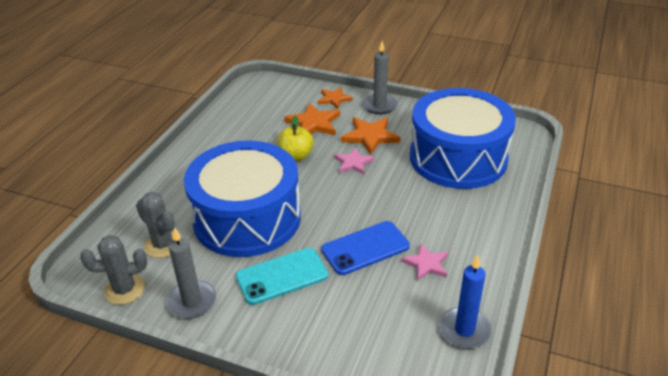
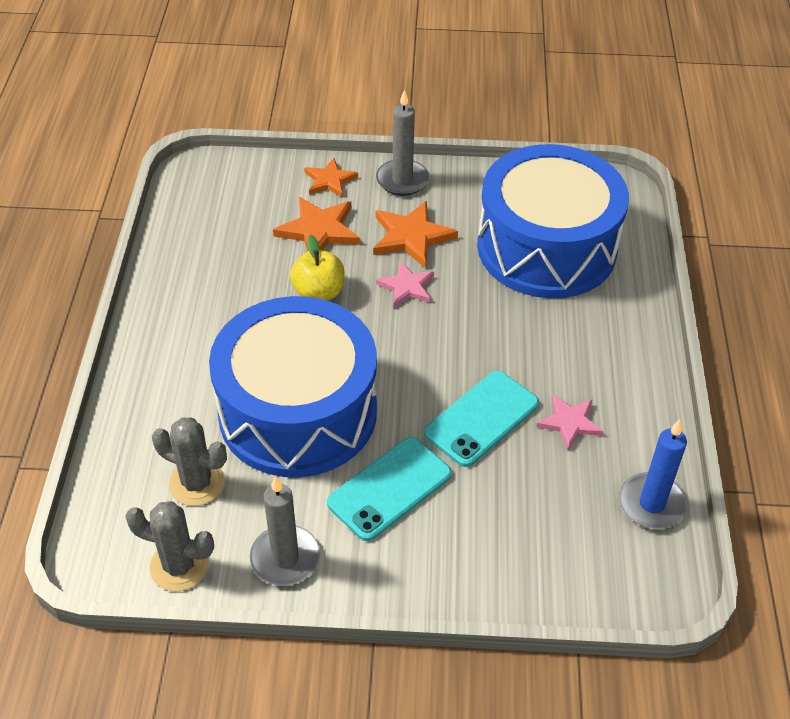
camera: 20 degrees left, 10 degrees up
grey cactus [80,235,147,305] -> grey cactus turned 45 degrees clockwise [125,501,214,592]
blue phone [321,221,410,275] -> turquoise phone [424,371,539,467]

